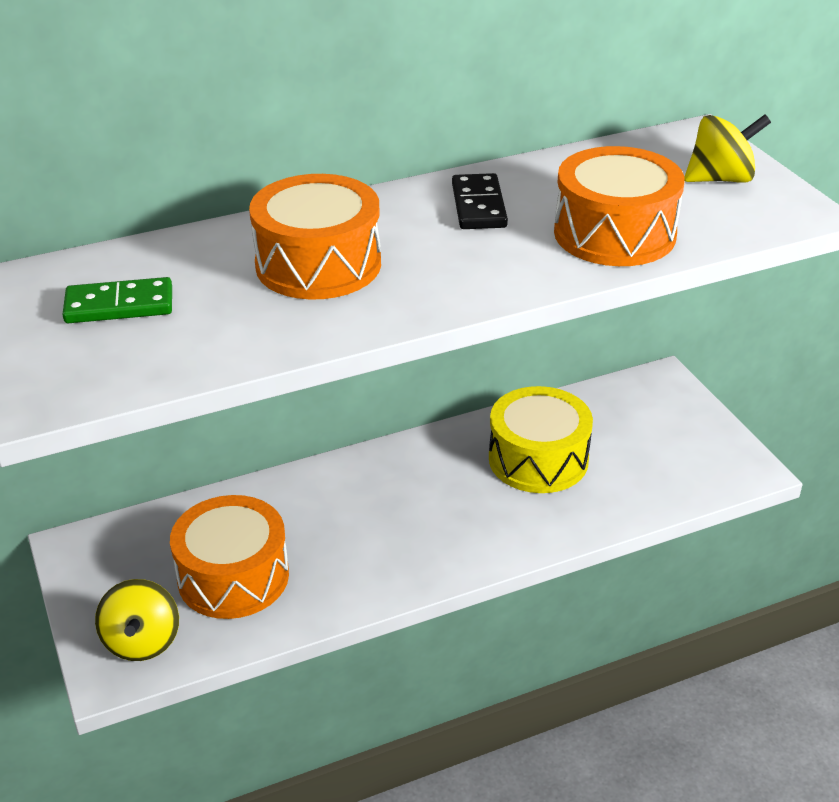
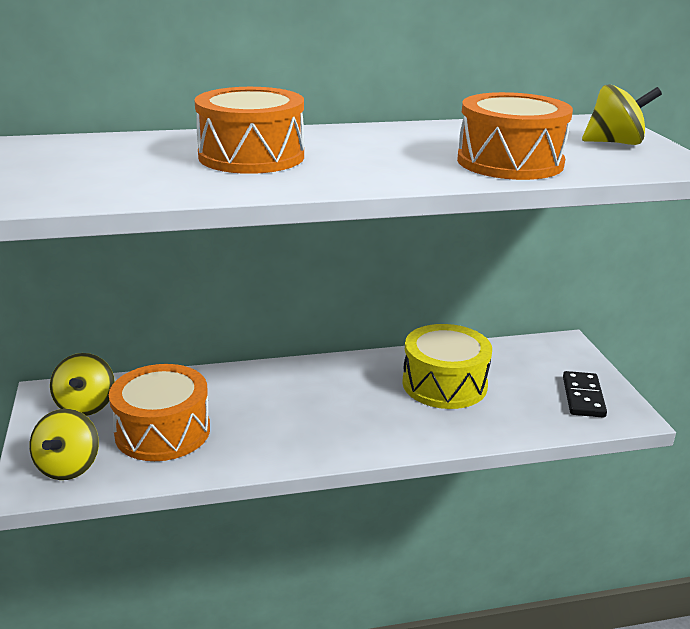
camera: 10 degrees right, 10 degrees down
green domino [62,277,172,323] -> none
black domino [452,173,508,229] -> black domino moved to [563,371,607,418]
none -> yellow spinning top [50,353,115,416]

